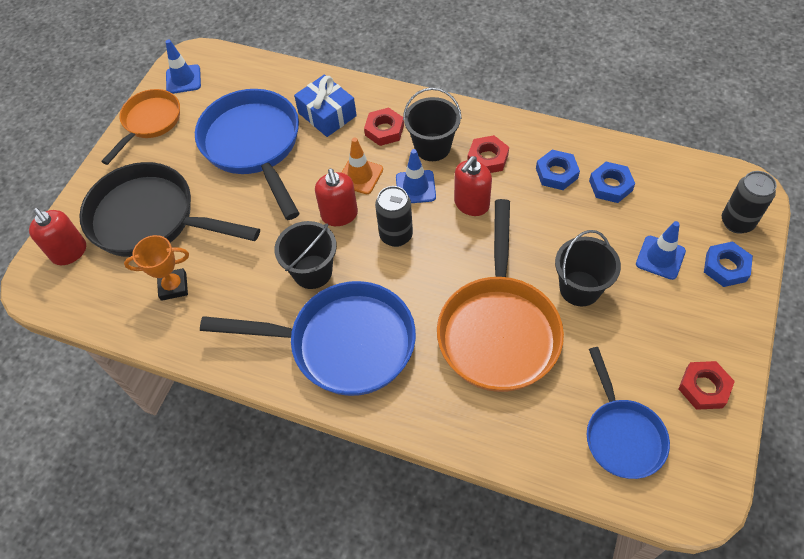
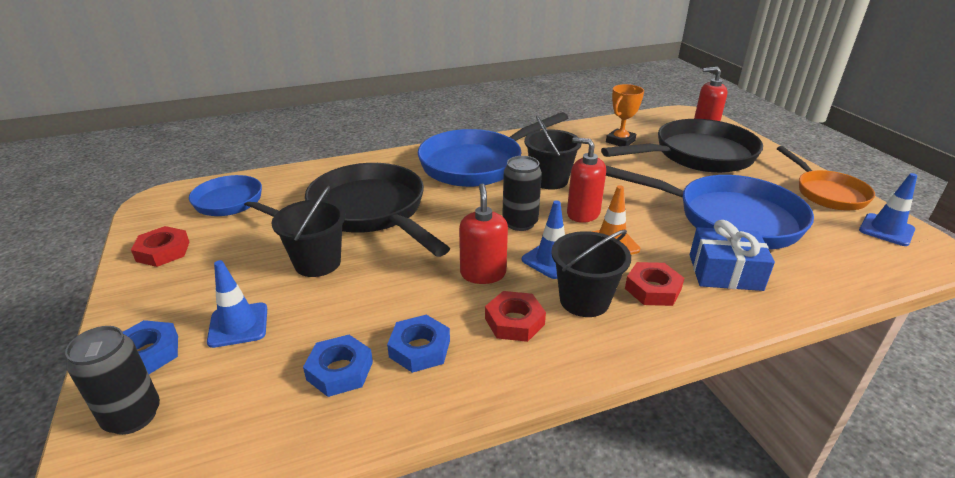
camera: 135 degrees right, 25 degrees down
orange pan [437,199,564,392] -> black pan [305,163,450,257]

